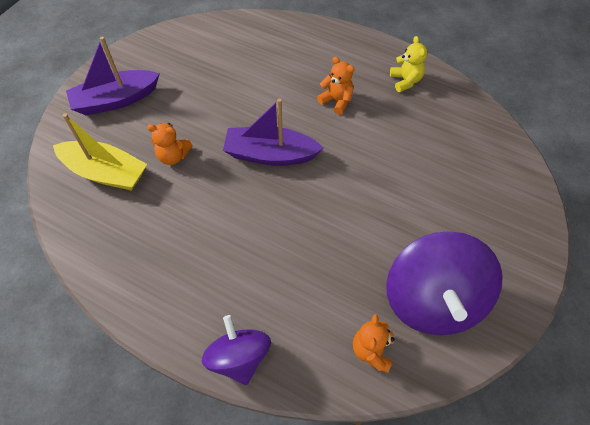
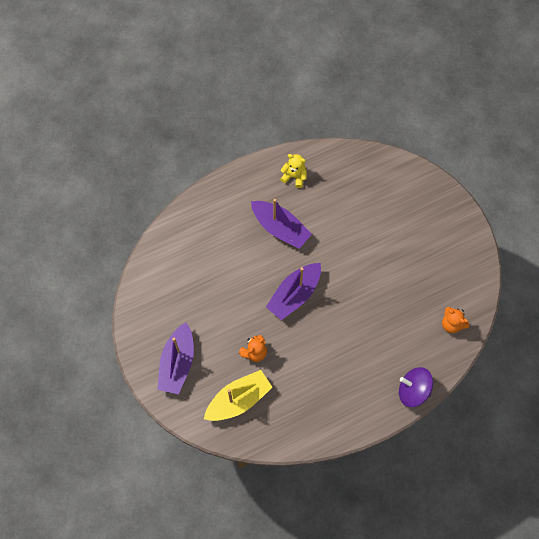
camera: 55 degrees left, 10 degrees up
orange teddy bear [317,57,354,115] -> purple boat [251,199,312,249]
purple spinning top [386,231,503,335] -> none

